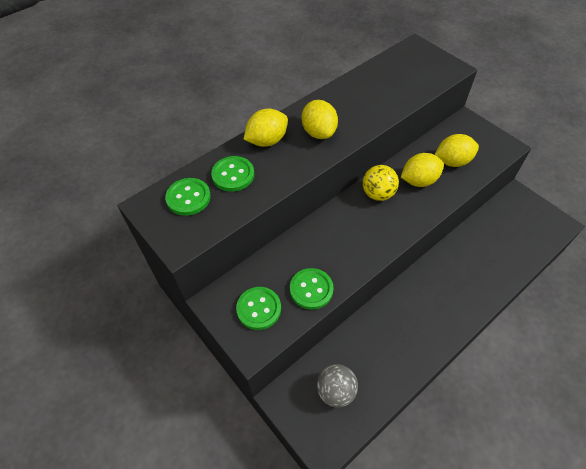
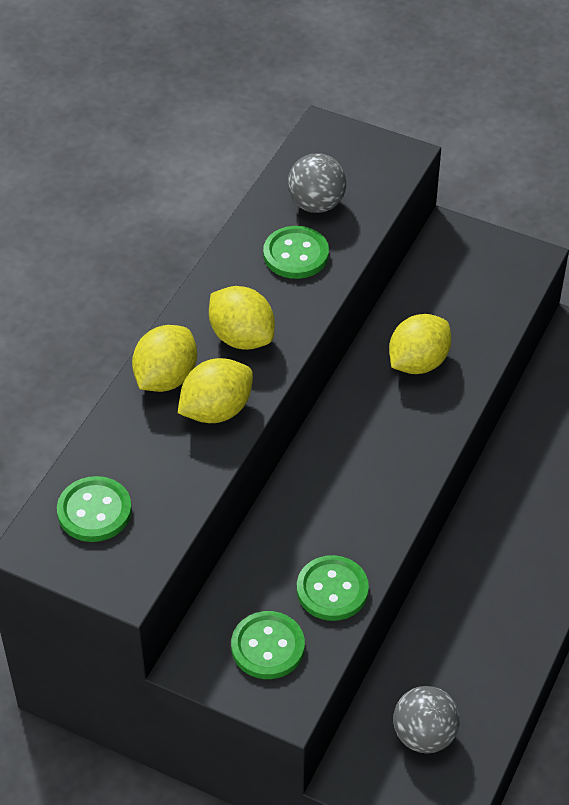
camera: 25 degrees left, 5 degrees down
green button [211,156,254,192] -> green button moved to [263,226,329,279]
yellow ball [363,165,399,201] -> none
yellow lemon [435,134,479,167] -> yellow lemon moved to [178,358,253,423]
none -> grey ball [288,153,346,213]

